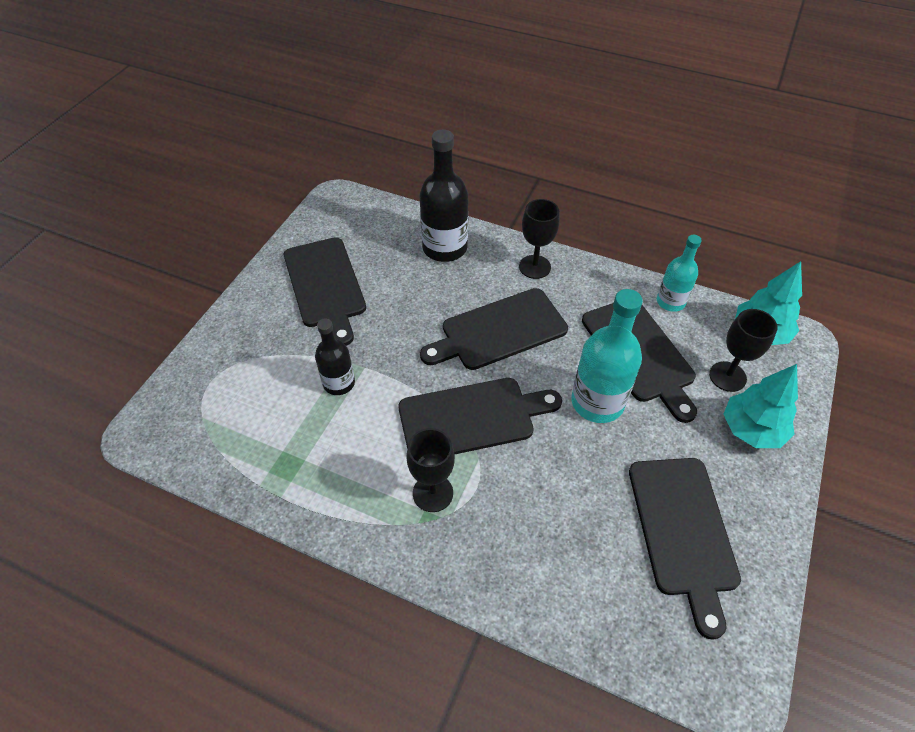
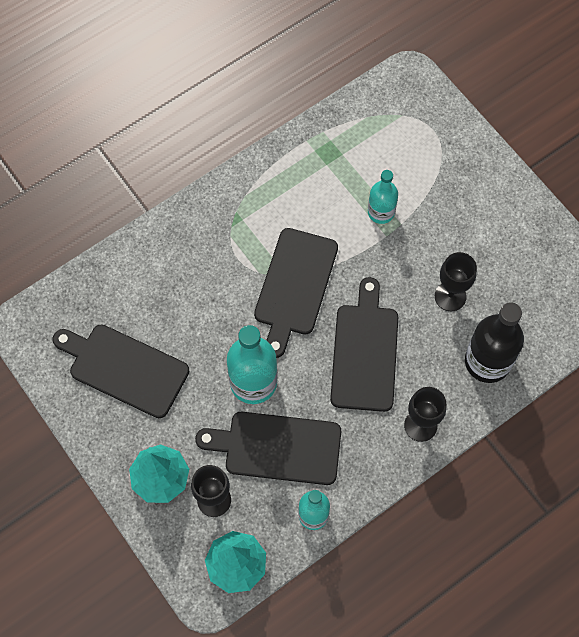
camera: 120 degrees right, 15 degrees up
black cutting board [284,237,366,346] -> none
black bottle [315,318,355,395] -> turquoise bottle [368,170,398,224]
black goblet [406,428,455,512] -> black goblet moved to [435,252,477,311]

